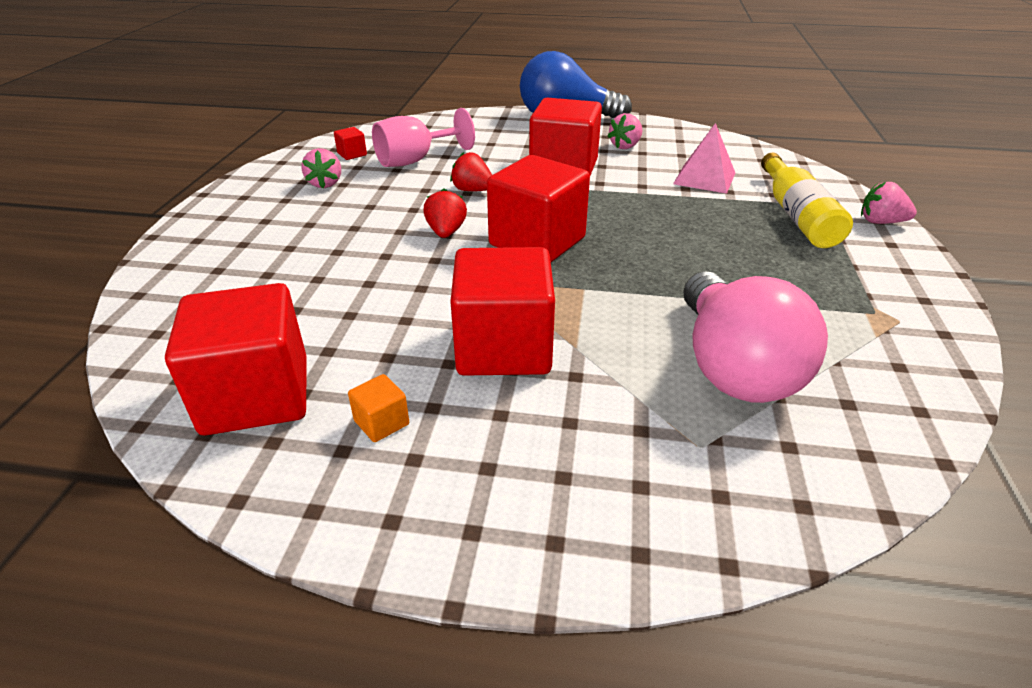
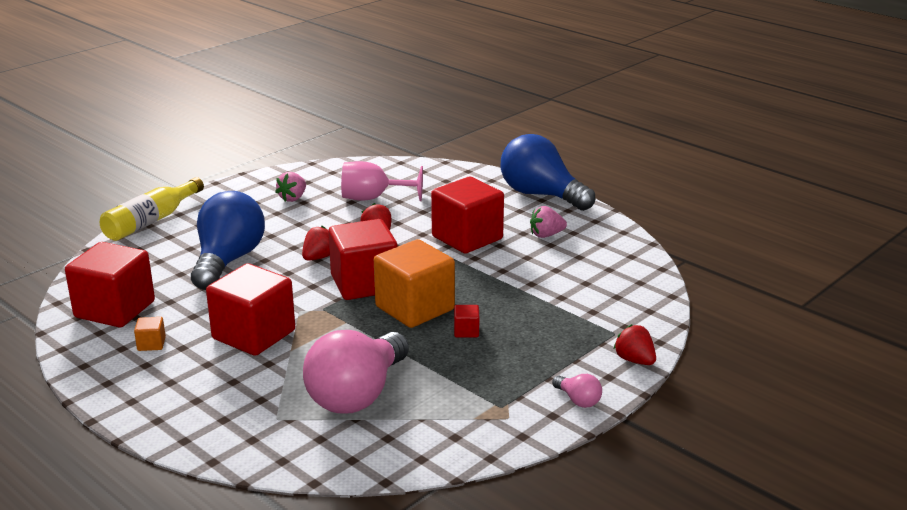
camera: 35 degrees right, 10 degrees down
red cube [334,127,367,160] -> red cube moved to [454,305,479,337]
pink pyramid [673,123,735,194] -> none
yellow bottle [761,153,853,248] -> yellow bottle moved to [100,177,204,241]
pink strawberry [861,182,917,224] -> red strawberry [614,324,656,365]
none -> blue light bulb [191,191,265,290]
none -> orange cube [374,239,455,328]
none -> pink light bulb [552,374,602,408]

